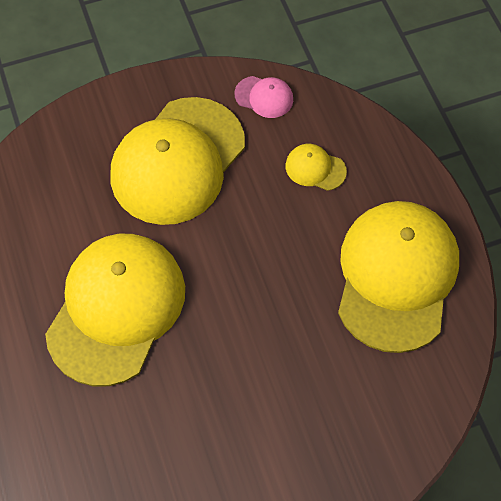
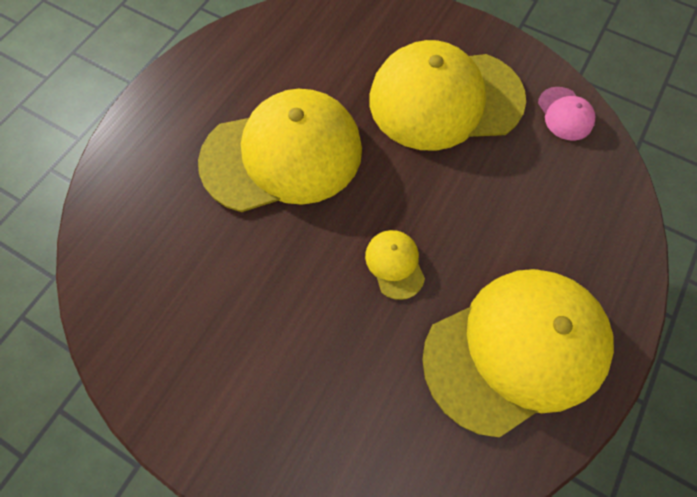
camera: 50 degrees right, 5 degrees up
yellow cap [286,144,347,191] -> yellow cap moved to [365,230,425,300]

